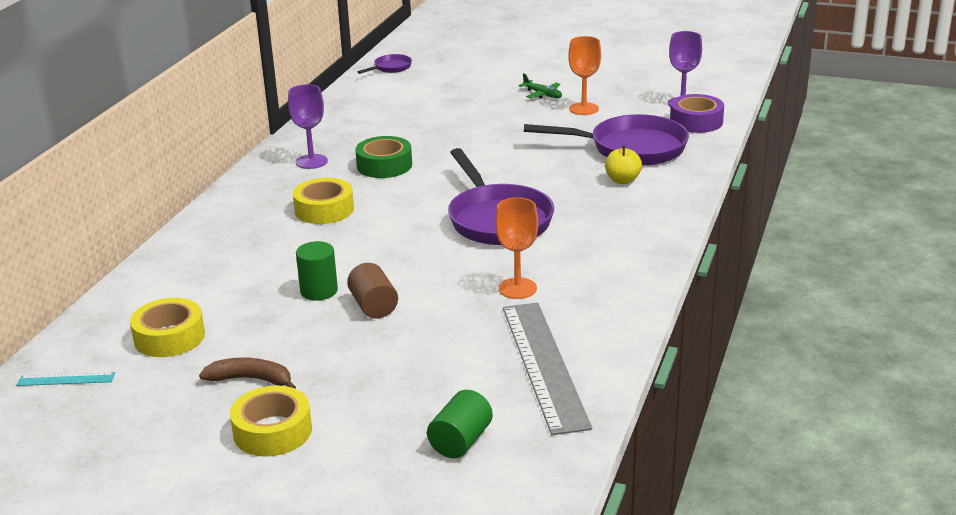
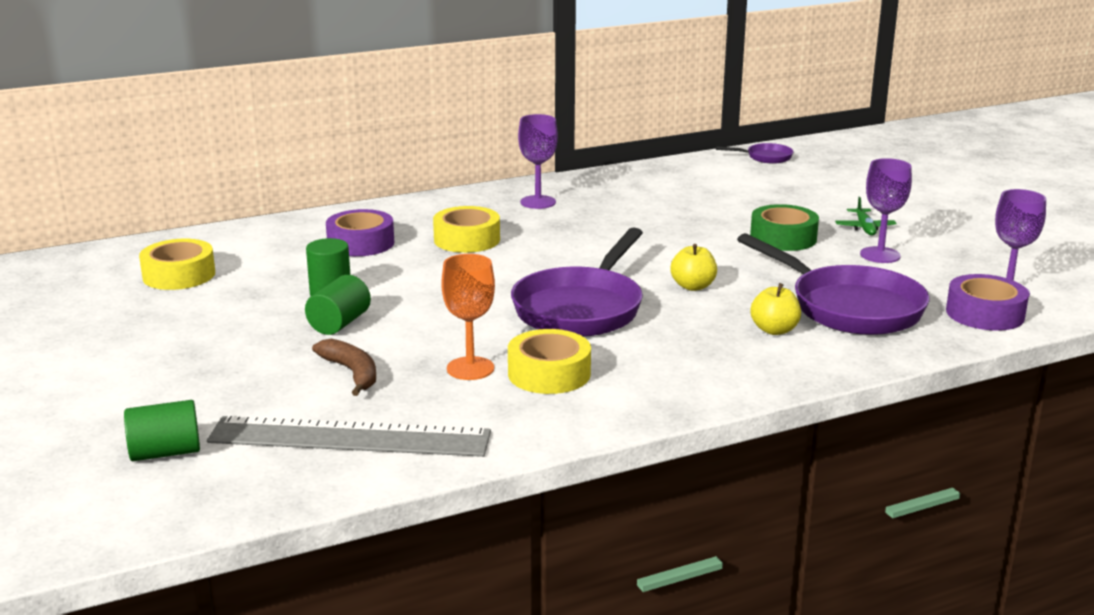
camera: 45 degrees right, 5 degrees down
turquoise ruler [17,372,115,386] -> none
brown banana [199,357,296,389] -> brown banana moved to [312,339,376,396]
yellow tape [230,386,312,457] -> yellow tape moved to [508,329,591,394]
brown cylinder [347,263,398,318] -> green cylinder [305,275,371,335]
green tape [355,136,412,178] -> green tape moved to [750,204,819,251]
grey ruler [503,302,592,435] -> grey ruler turned 60 degrees clockwise [207,416,491,457]
orange goblet [568,36,601,115] -> purple goblet [860,158,912,263]
none -> purple tape [326,209,394,256]
none -> yellow apple [670,244,717,291]

